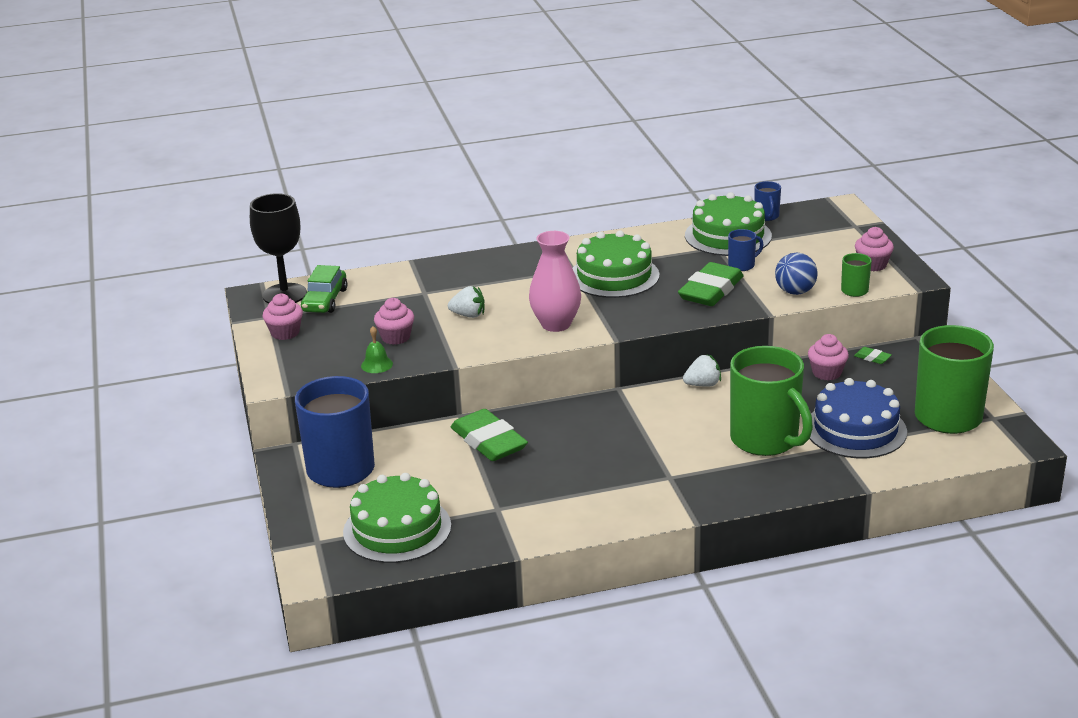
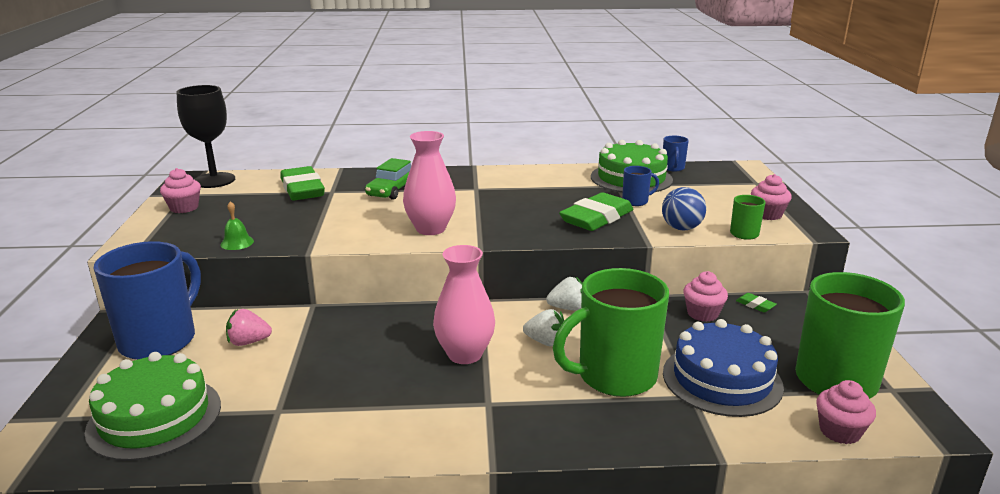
camera: 10 degrees right, 5 degrees down
green car [301,265,347,313] -> green car moved to [365,158,411,200]
pink cupcake [374,298,414,345] -> pink cupcake moved to [816,380,876,444]
white strawberry [448,286,484,318] -> white strawberry moved to [523,309,564,346]
green eraser [451,409,528,461] -> green eraser moved to [280,166,325,200]
green cake [573,231,659,298] -> none
green mug [730,346,813,456] -> green mug turned 90 degrees clockwise [553,268,669,397]
none -> pink strawberry [226,309,272,346]
none -> pink vase [433,245,495,364]

